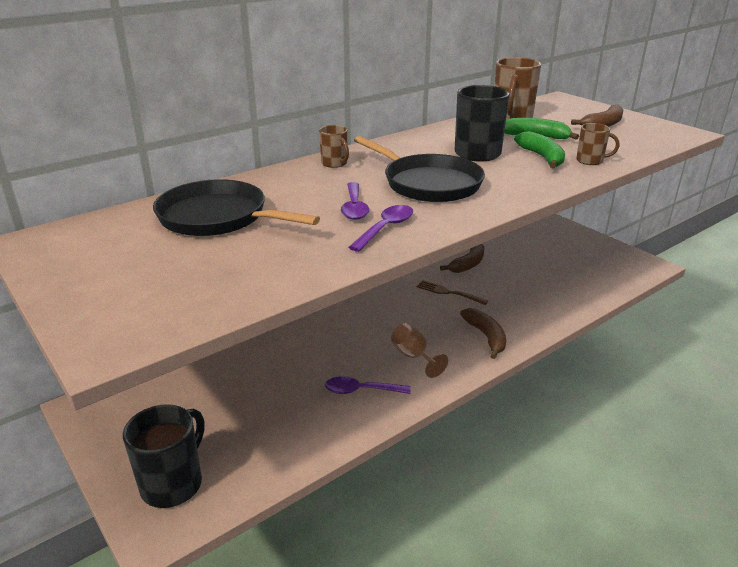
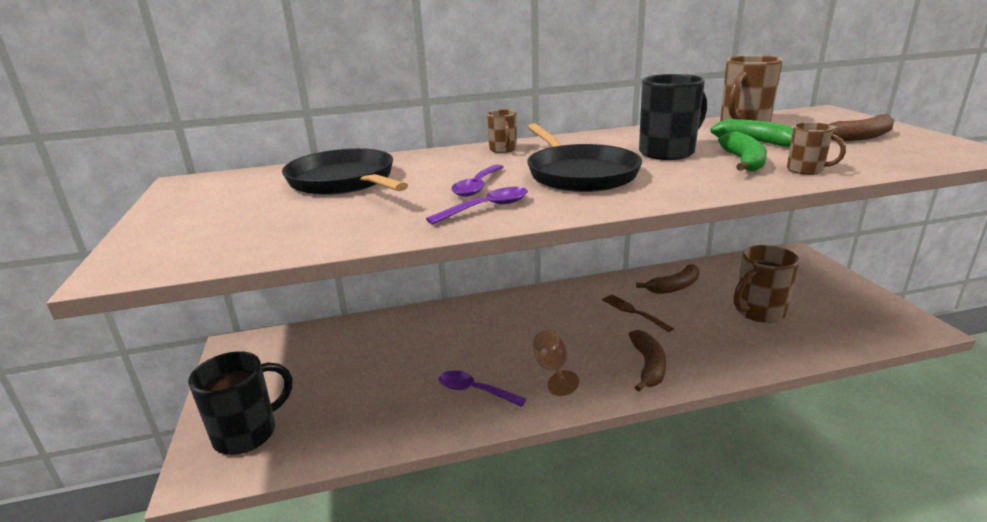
camera: 25 degrees right, 5 degrees down
none -> brown mug [733,245,799,323]

